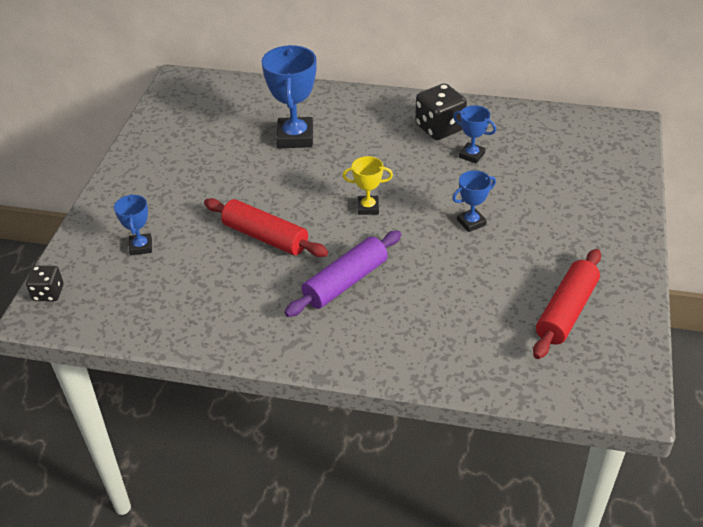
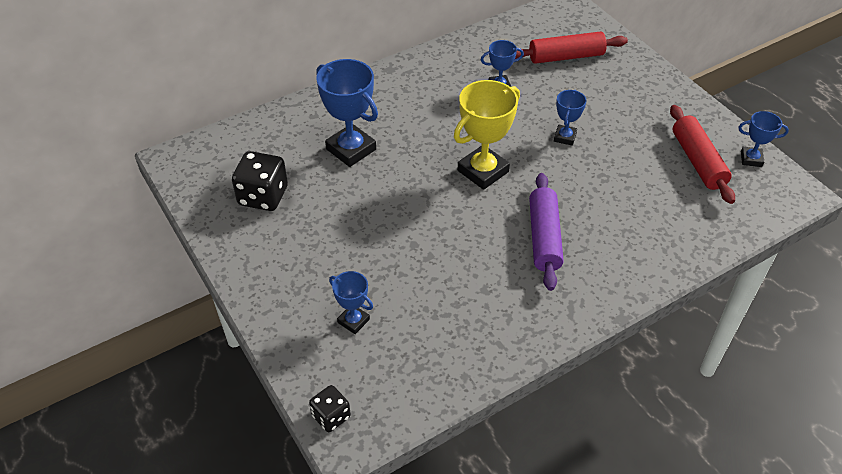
camera: 45 degrees left, 5 degrees up
red rolling pin [204,198,328,257] -> red rolling pin moved to [515,31,628,64]
yellow trophy [343,156,393,215] -> yellow trophy [454,80,520,190], size x1.84
black dice [415,83,467,140] -> black dice moved to [232,151,288,211]
none -> blue trophy [739,111,789,167]

